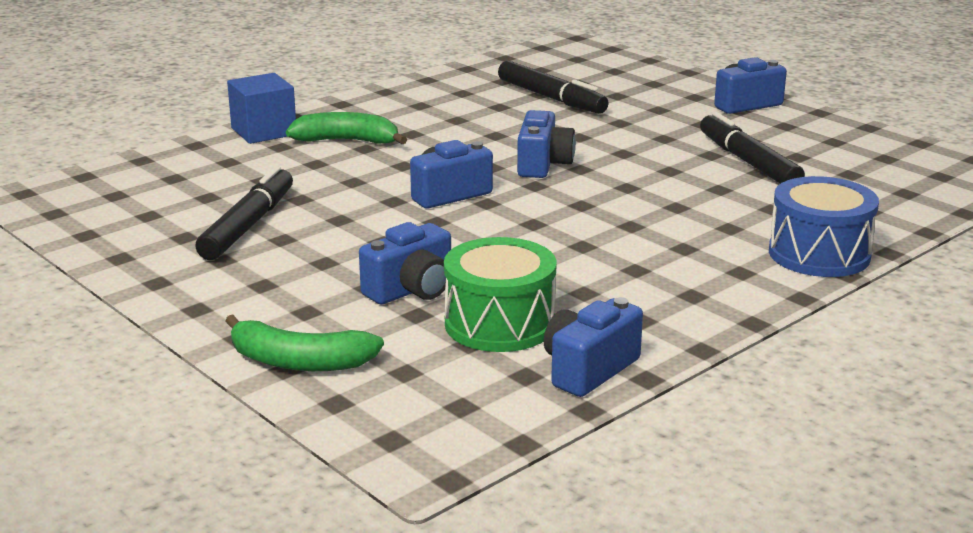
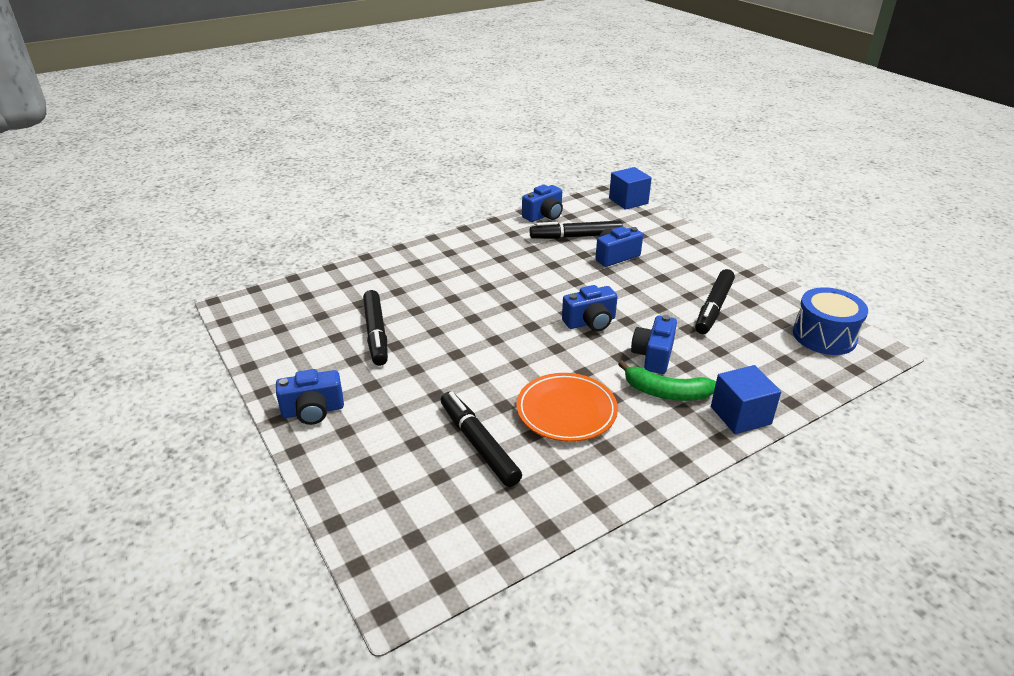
camera: 170 degrees left, 10 degrees up
green banana [225,314,384,371] -> none
green drum [444,237,557,352] -> black marker [530,221,623,239]
blue camera [517,110,576,178] -> blue camera moved to [631,315,677,374]
blue drum [769,176,879,277] -> blue drum moved to [793,287,868,355]
none -> orange plate [516,373,618,442]
none -> blue cube [609,167,652,210]

